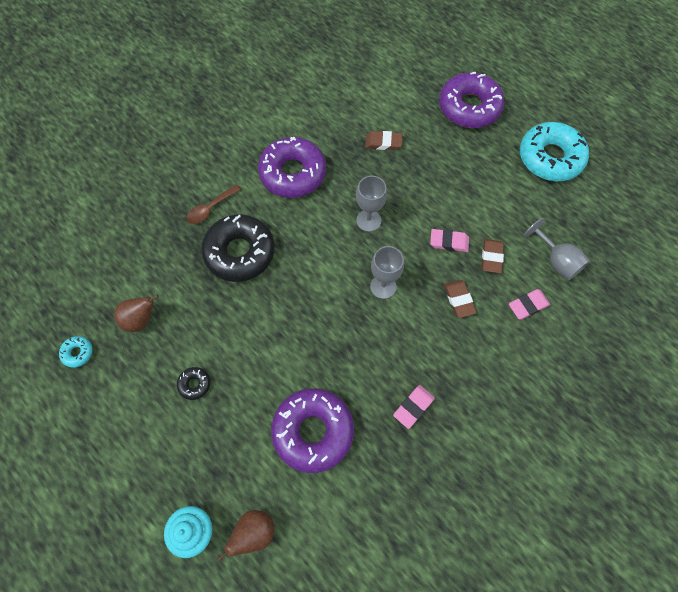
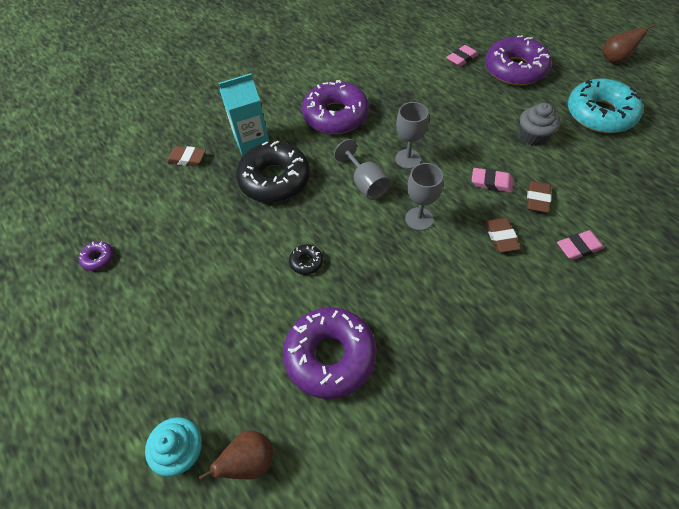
camera: 10 degrees right, 10 degrees down
turquoise donut [59,336,93,368] -> purple donut [79,241,113,271]
brown pear [114,295,159,332] -> brown pear moved to [602,24,654,63]
black donut [177,367,210,400] -> black donut moved to [289,244,323,275]
brown spoon [186,185,241,224] -> turquoise carton [219,73,269,155]
brown eraser [365,131,402,150] -> brown eraser moved to [167,146,206,166]
pink eraser [393,385,435,429] -> pink eraser moved to [446,45,479,67]
grey goblet [524,218,590,280] -> grey goblet moved to [334,139,390,200]
none -> grey cupcake [520,103,560,146]

